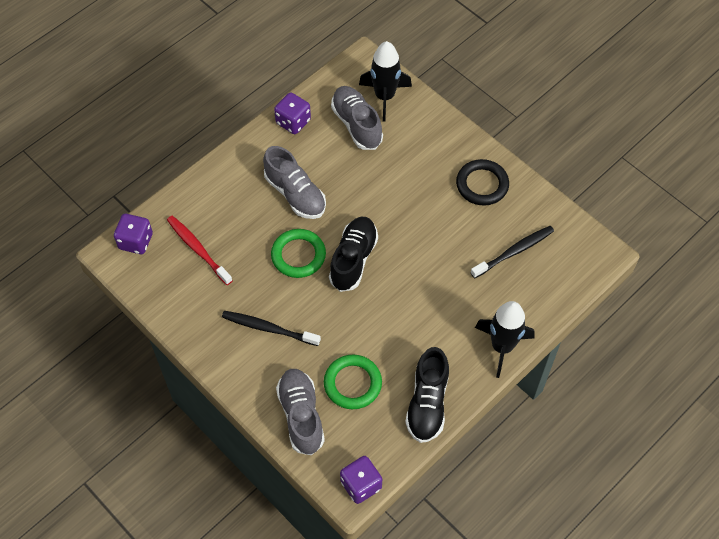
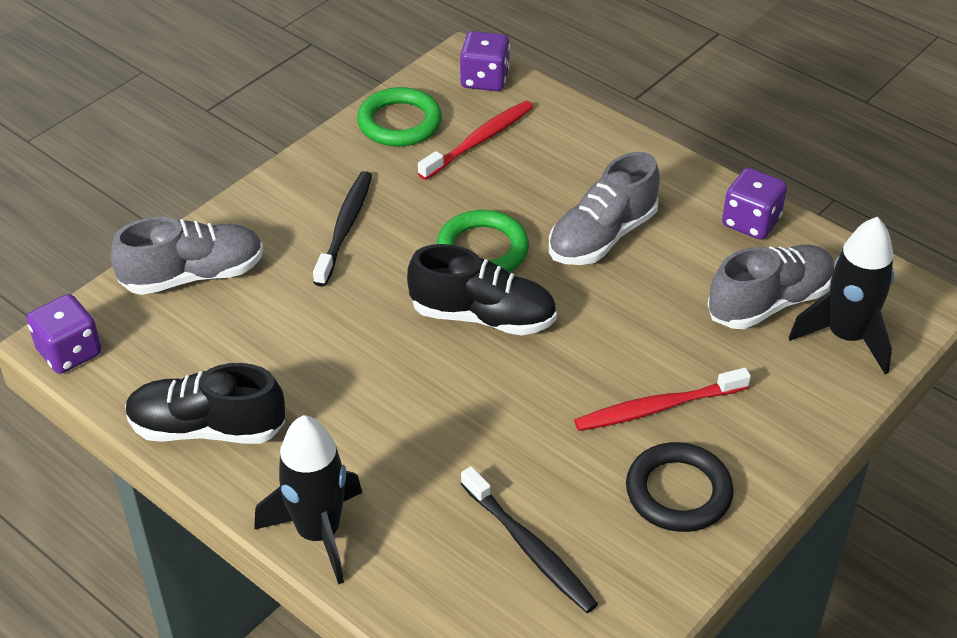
camera: 85 degrees right, 15 degrees down
green ring [324,355,382,409] -> green ring moved to [357,87,442,147]
none -> red toothbrush [574,368,751,431]

